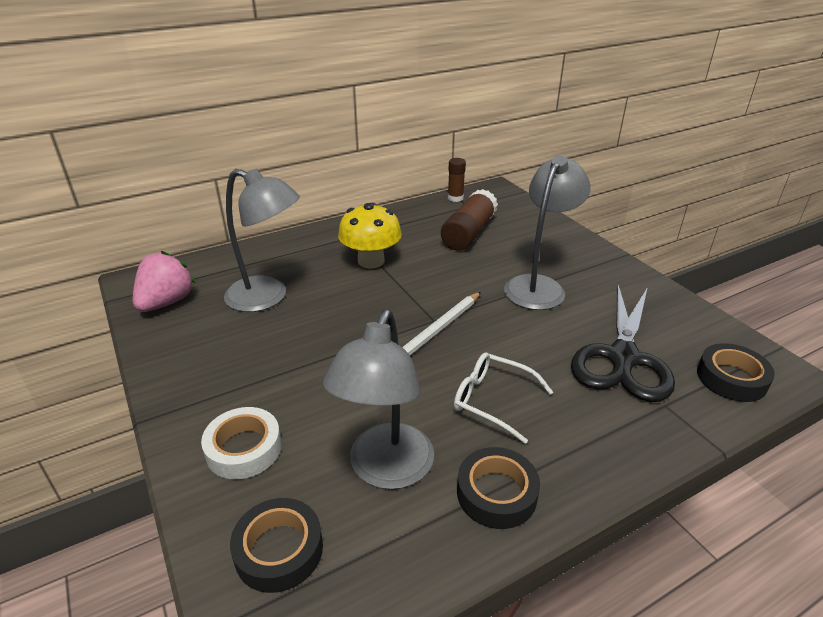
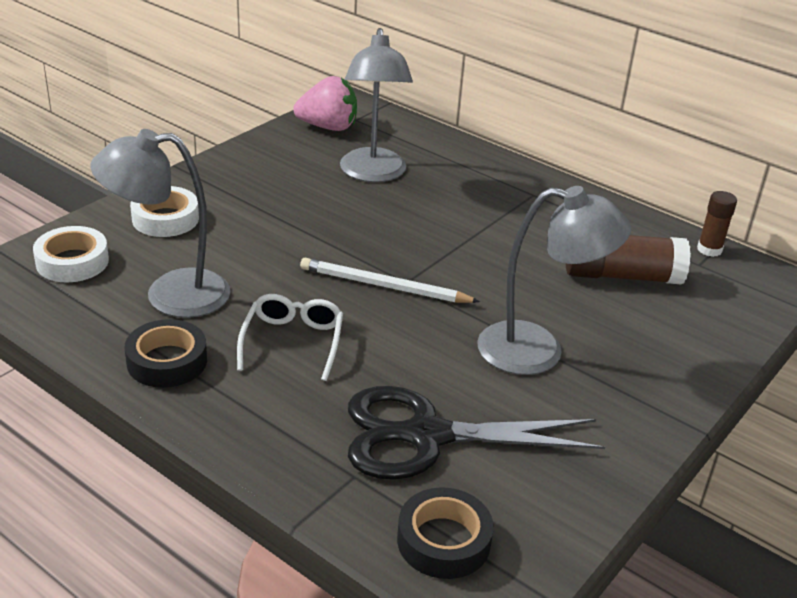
camera: 65 degrees right, 0 degrees up
black tape [230,498,323,593] -> white tape [33,226,109,282]
yellow mushroom [338,203,402,269] -> none

